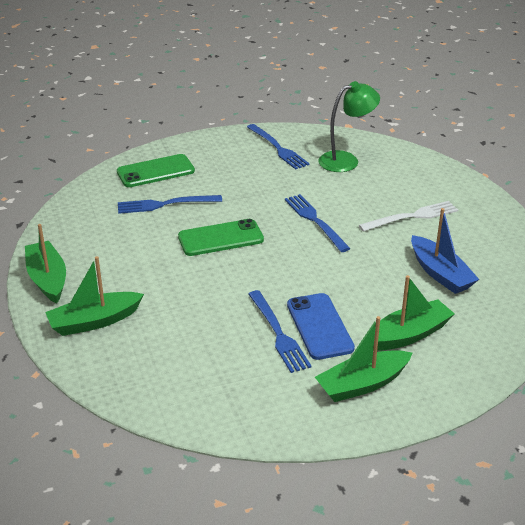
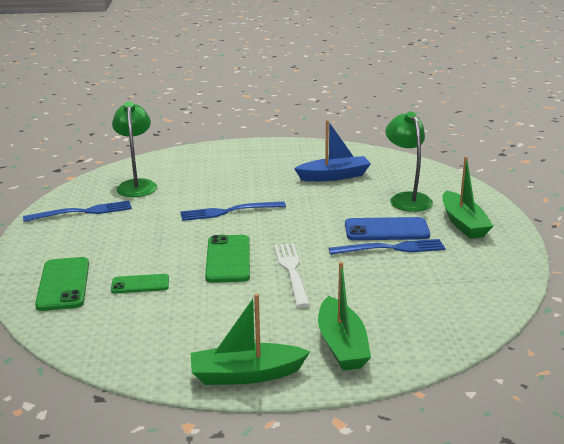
camera: 75 degrees left, 10 degrees down
blue fork [118,195,222,214] -> green phone [111,274,169,293]
white fork [359,201,458,232] -> white fork moved to [274,243,310,307]
green boat [373,275,455,351] -> green lamp [386,111,433,212]

